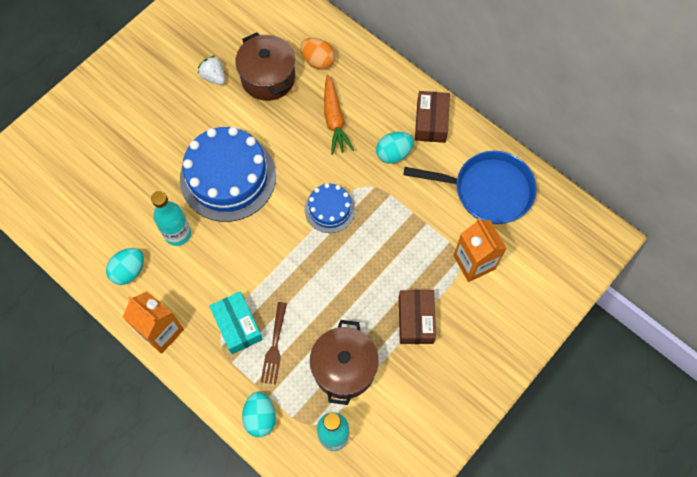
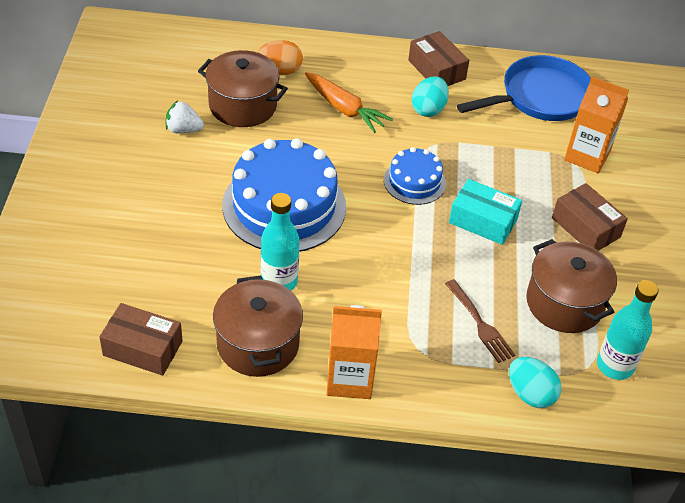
camera: 40 degrees left, 20 degrees down
turquoise egg [106,248,144,285] -> brown pot [213,276,303,377]
turquoise box [209,291,263,354] -> turquoise box moved to [449,179,522,245]
none -> brown box [99,303,183,376]

